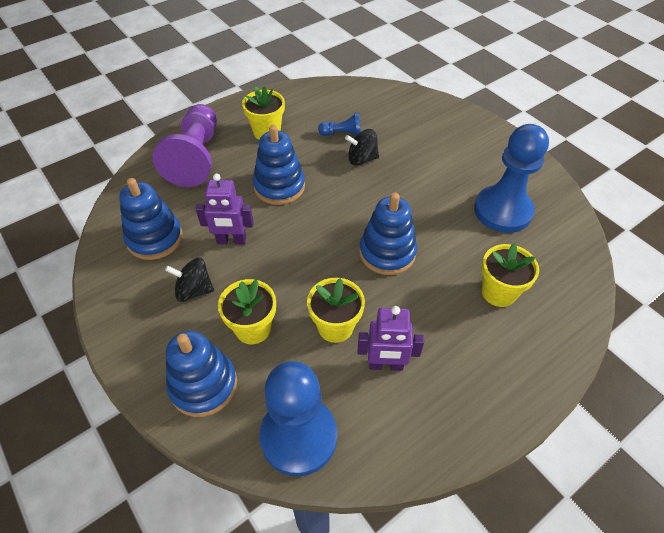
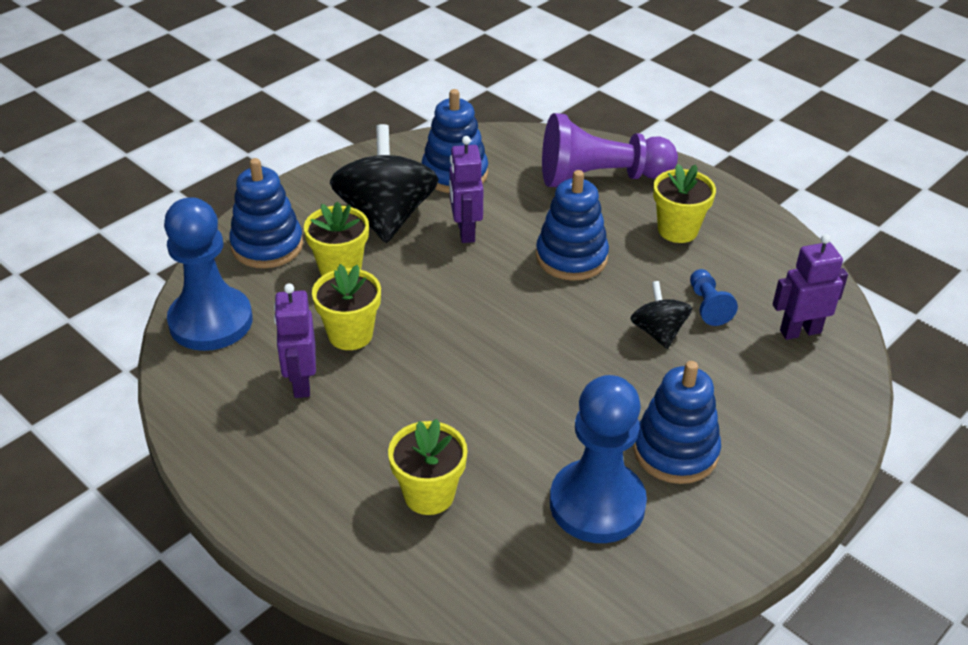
camera: 80 degrees right, 10 degrees down
black spinning top [165,258,214,302] -> black spinning top [330,124,439,243], size x1.92
blue stacking toy [359,193,417,275] -> blue stacking toy moved to [633,361,721,484]
none -> purple robot [773,234,848,340]

